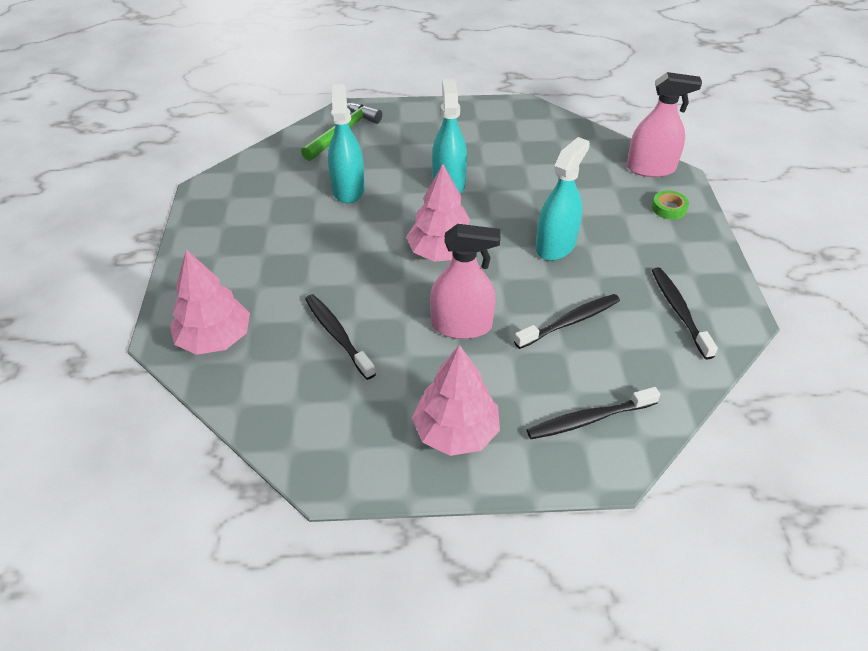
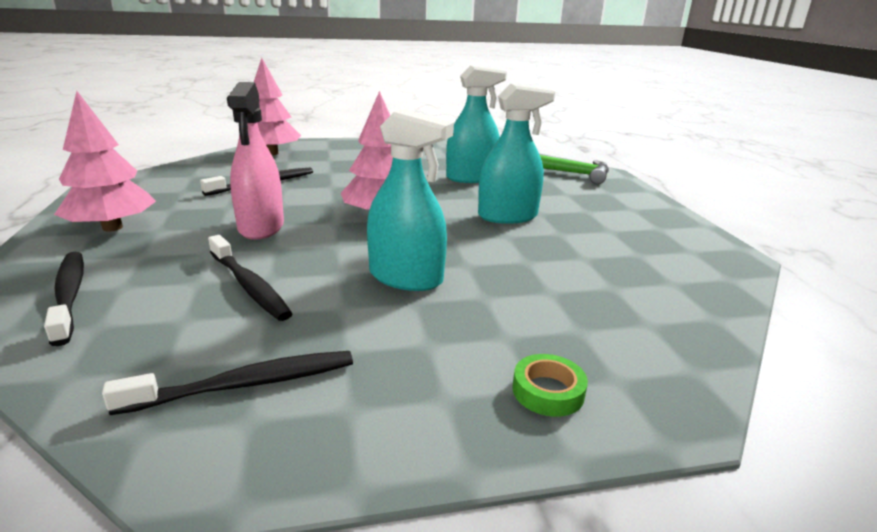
camera: 80 degrees right, 20 degrees down
pink spray bottle [627,72,702,177] -> none

